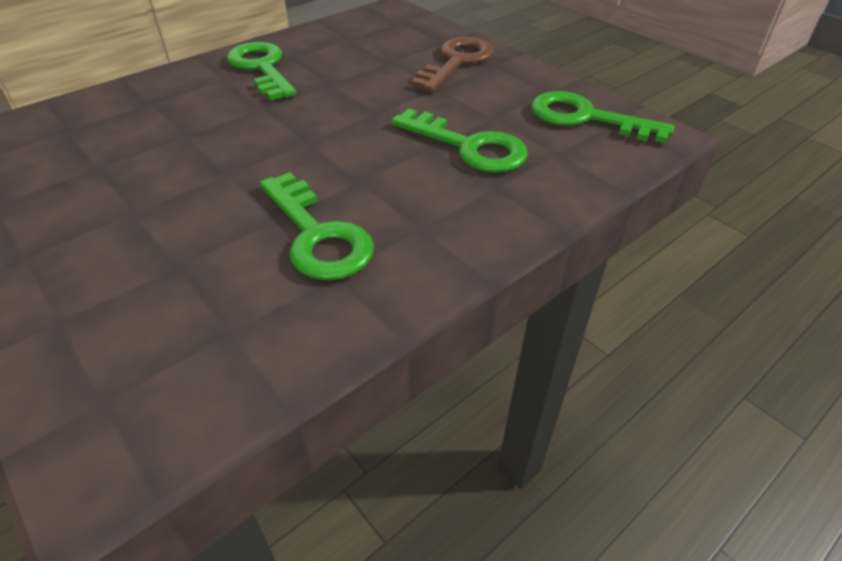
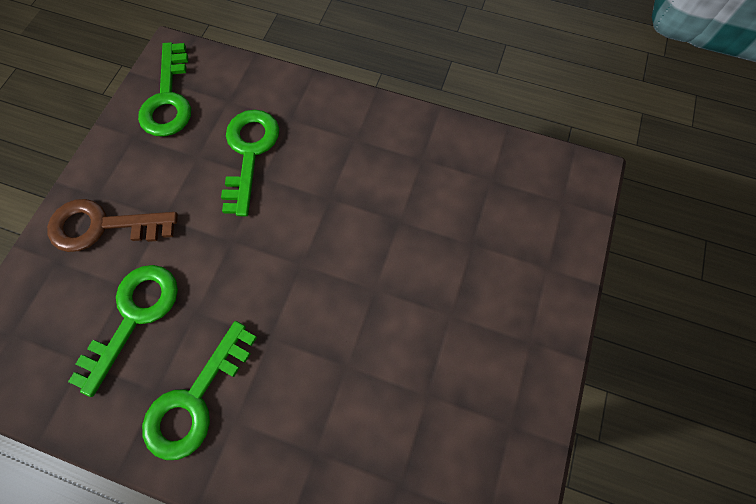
camera: 120 degrees left, 25 degrees up
green key [260,172,374,280] -> green key moved to [68,265,178,397]

